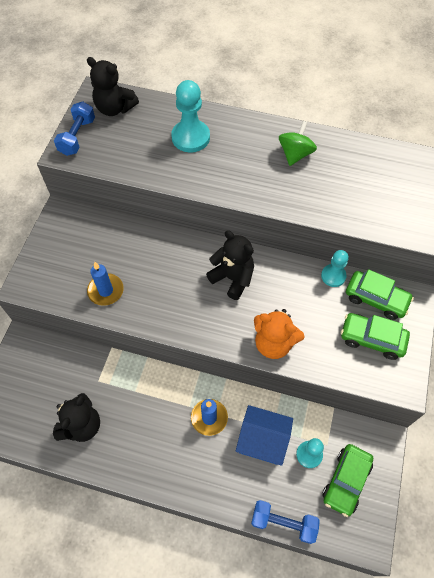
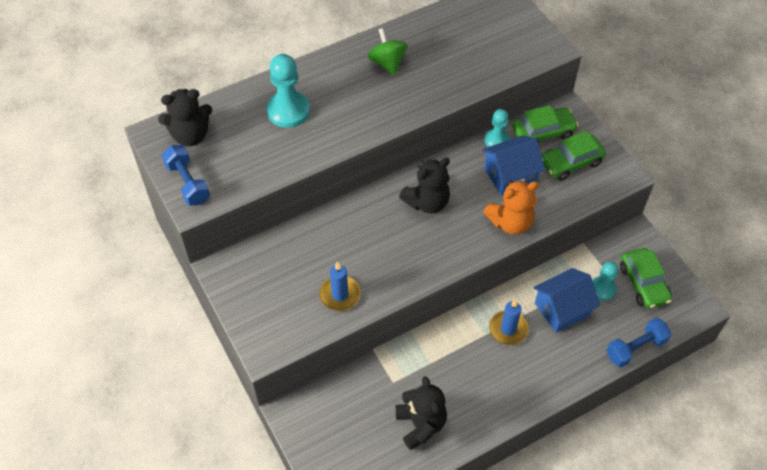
camera: 45 degrees left, 5 degrees down
black teddy bear [206,230,254,300] -> black teddy bear turned 150 degrees clockwise [399,157,450,214]
none -> blue house [482,135,545,196]

